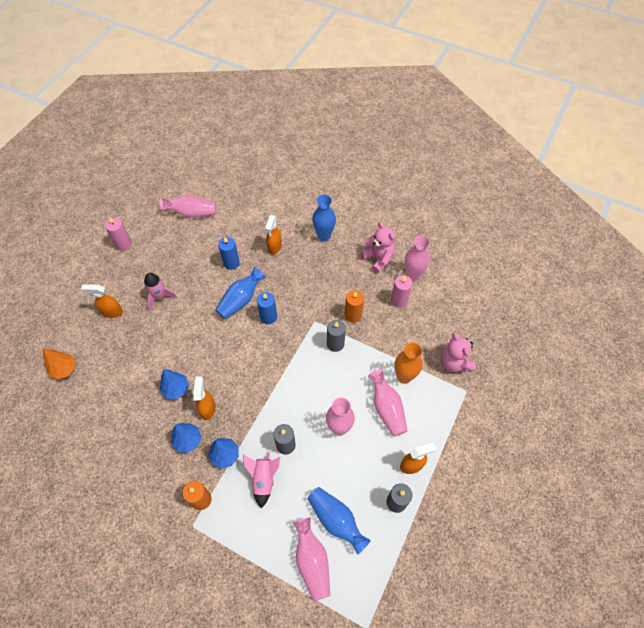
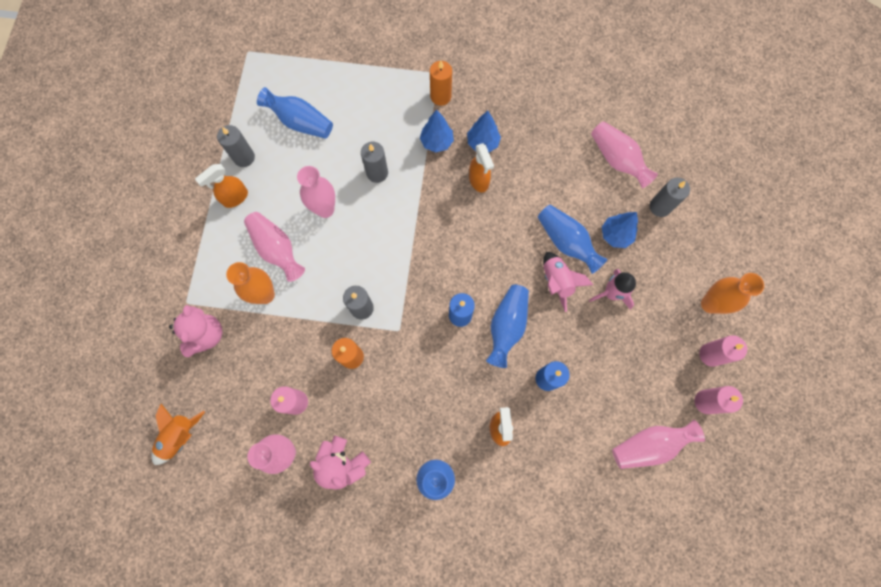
camera: 160 degrees right, 15 degrees up
orange tree [43,348,75,380] -> none
orange spray bottle [81,284,123,318] -> none
blue tree [160,369,189,399] -> blue tree moved to [602,212,638,248]
pink rocket [243,451,280,508] -> pink rocket moved to [543,252,593,312]
pink vase [293,517,330,601] -> pink vase moved to [591,122,658,188]
pink teddy bear [441,333,476,373] -> pink teddy bear turned 45 degrees clockwise [169,305,222,357]
none -> orange rocket [151,404,205,465]
none -> blue vase [538,205,608,274]
none -> grey candle [650,178,690,217]
none -> pink candle [694,386,743,414]
none -> orange vase [701,273,764,314]

